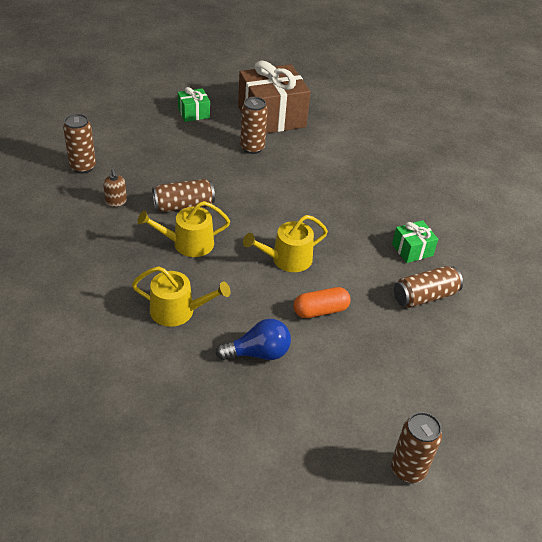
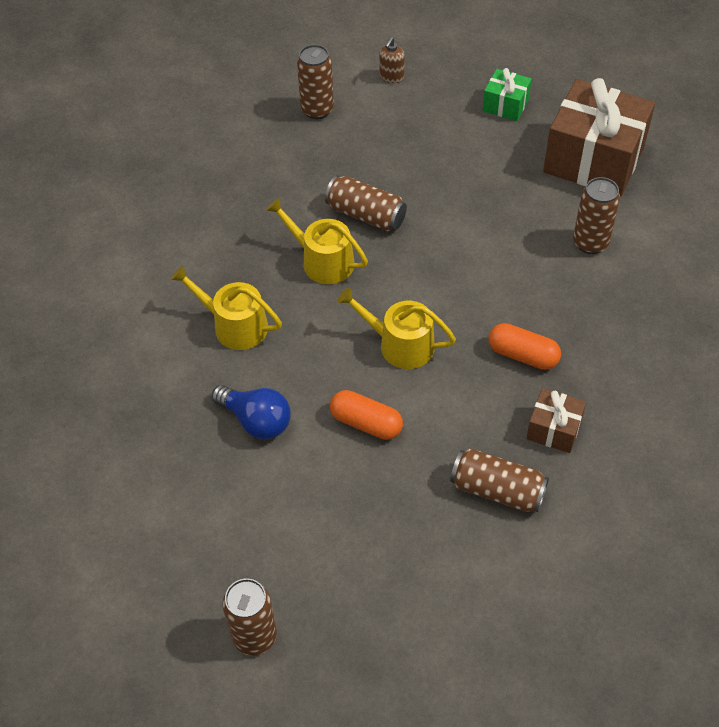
camera: 50 degrees right, 10 degrees up
brown soap dispenser [103,168,127,207] -> brown soap dispenser moved to [380,37,405,83]
yellow watering can [132,266,231,327] -> yellow watering can turned 150 degrees clockwise [170,265,282,350]
brown can [240,97,268,154] -> brown can moved to [573,177,620,254]
green gift [392,220,438,263] -> brown gift [526,388,586,453]
none -> orange capsule [488,323,561,370]

